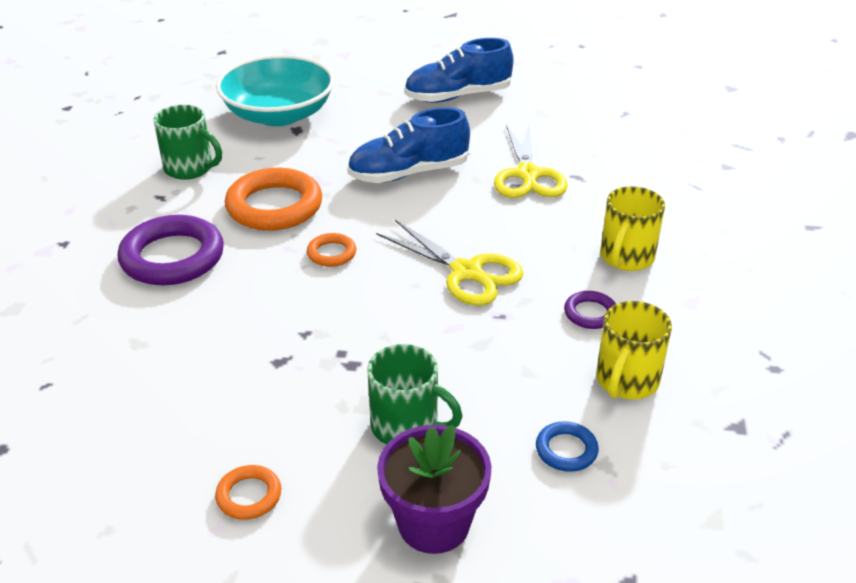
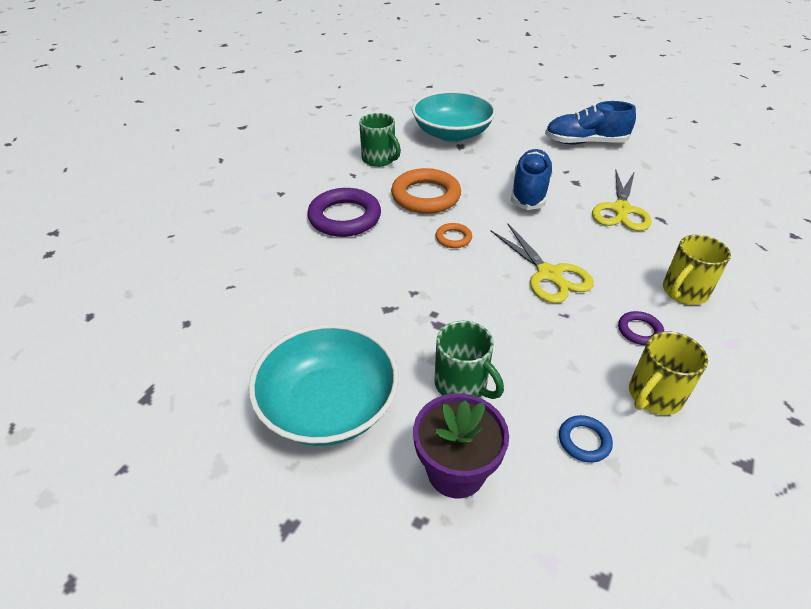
camera: 20 degrees right, 5 degrees up
orange ring [215,465,281,520] -> turquoise bowl [249,324,399,446]
blue shoe [347,107,470,183] -> blue shoe turned 105 degrees clockwise [511,149,553,210]

